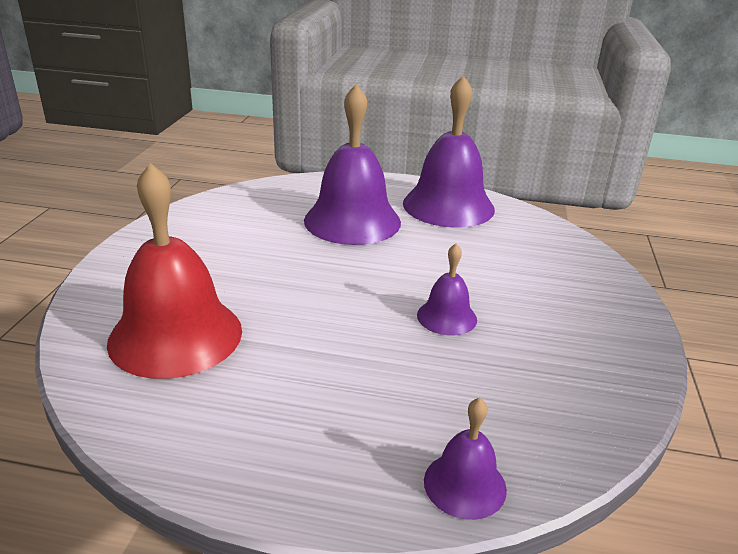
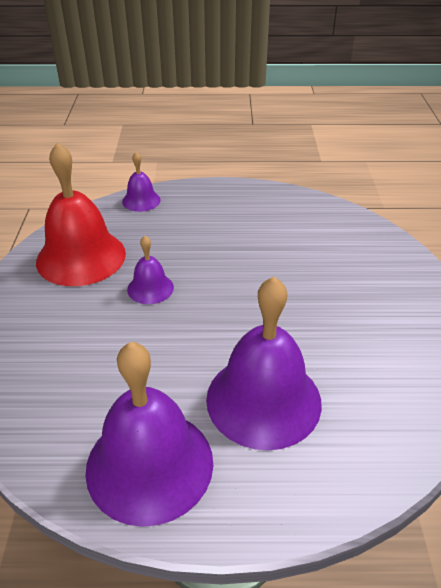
camera: 170 degrees right, 10 degrees up
red bell [107,163,242,379] -> red bell moved to [36,142,126,286]

